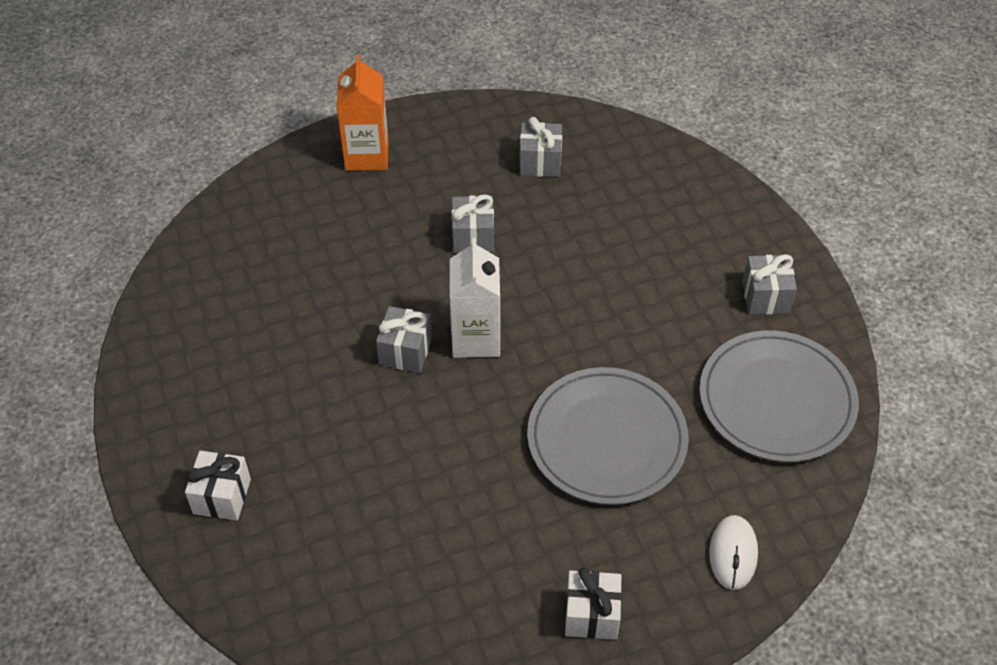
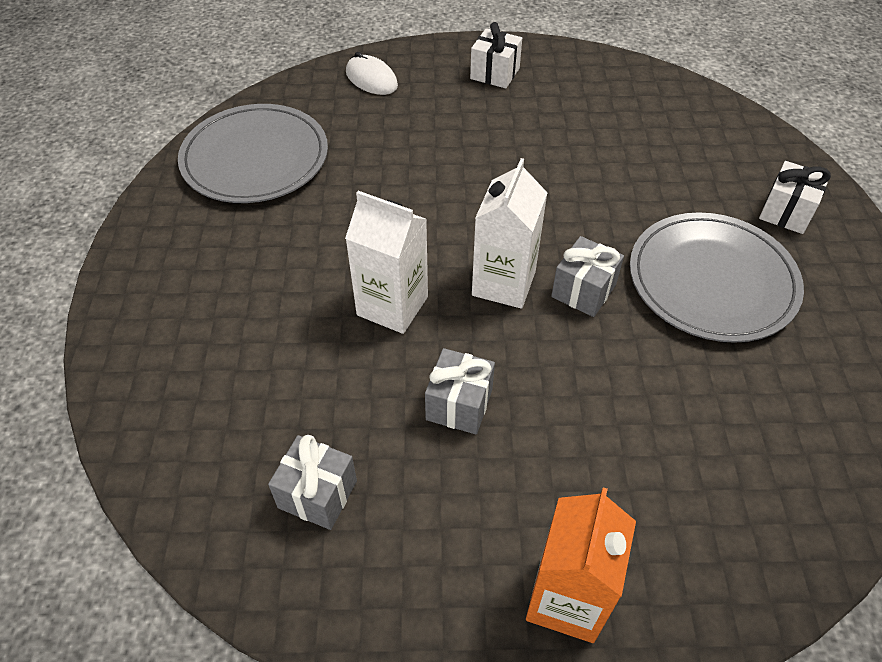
camera: 160 degrees left, 0 degrees up
grey plate [527,367,689,505] -> grey plate moved to [630,212,804,343]
white mouse [709,515,758,590] -> white mouse turned 75 degrees counterclockwise [346,52,398,95]
grey gift [742,254,797,314] -> none
none -> white carton [345,191,428,334]

